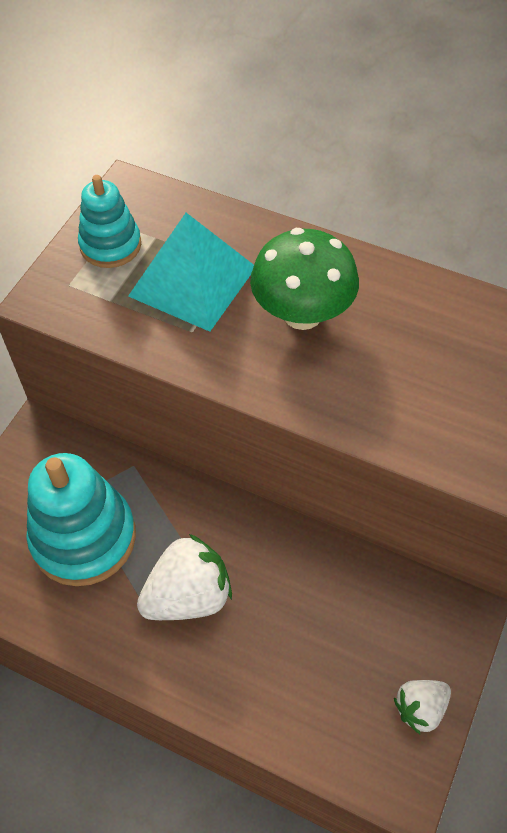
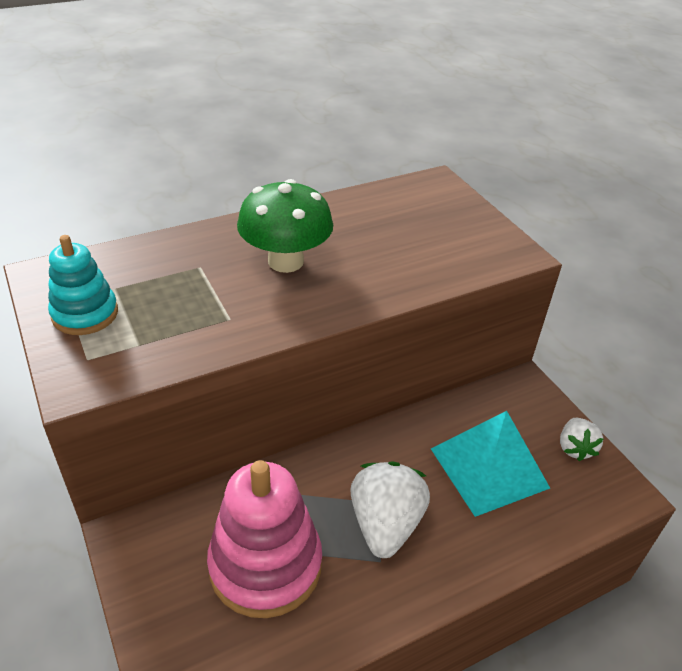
camera: 55 degrees left, 15 degrees down
turquoise stacking toy [26,453,136,586] -> pink stacking toy [207,460,322,618]
turquoise pyramid [128,213,254,332] -> turquoise pyramid moved to [431,411,550,517]

